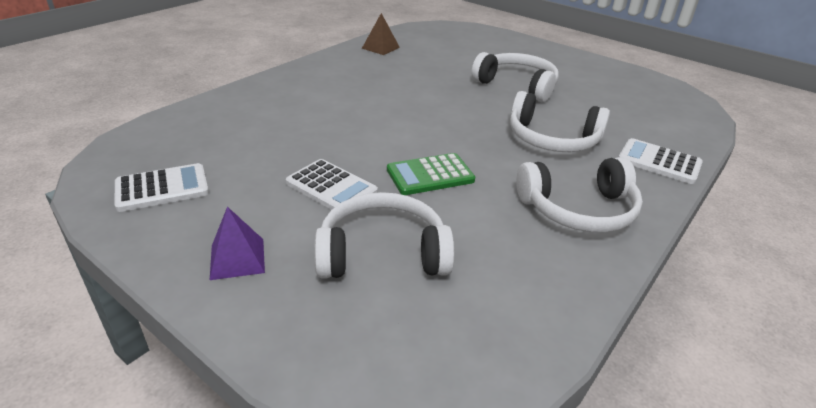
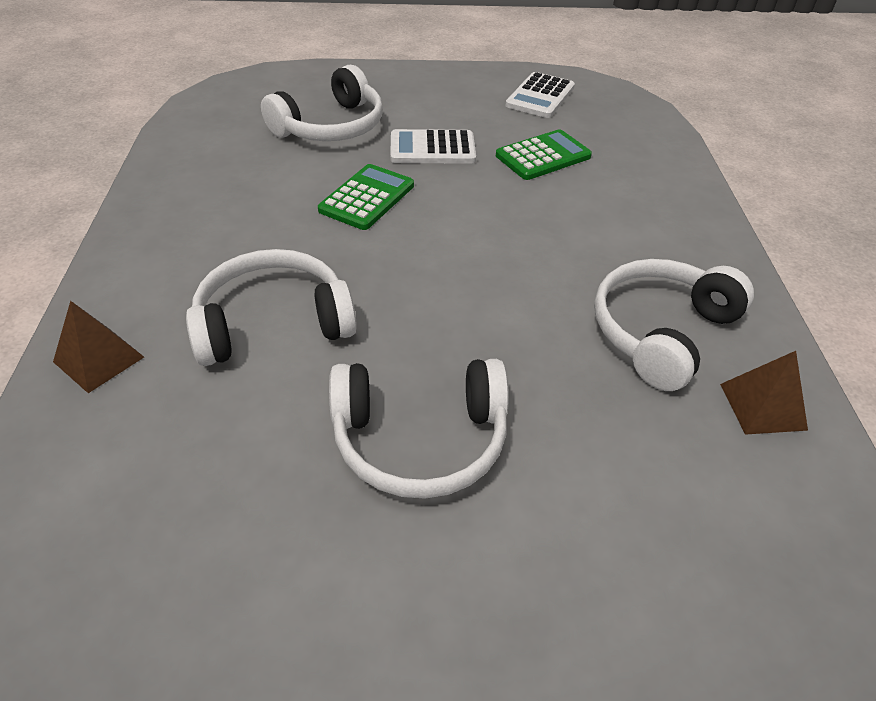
camera: 140 degrees right, 10 degrees up
purple pyramid [210,207,265,280] -> none
white headphones [516,157,643,233] -> white headphones moved to [594,259,754,391]
white calculator [619,138,703,184] -> brown pyramid [53,301,144,393]
none -> green calculator [496,129,592,180]

